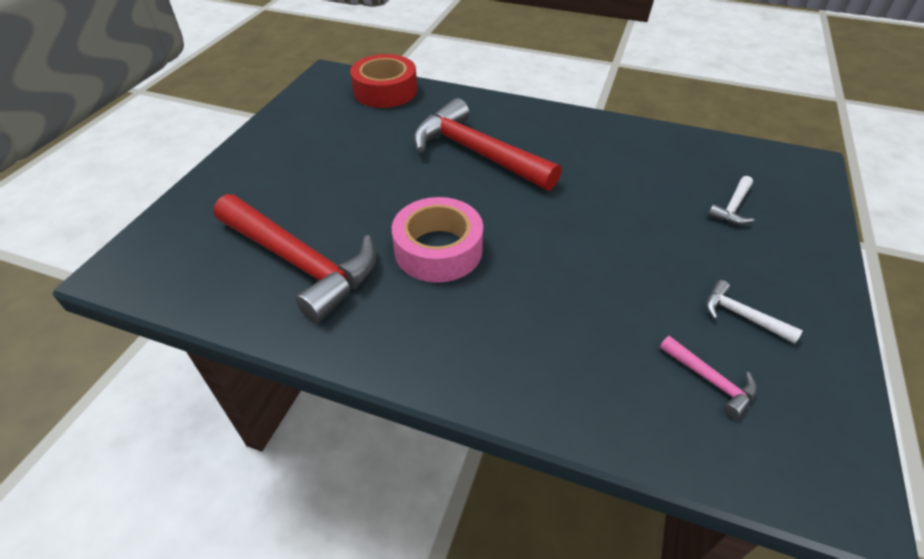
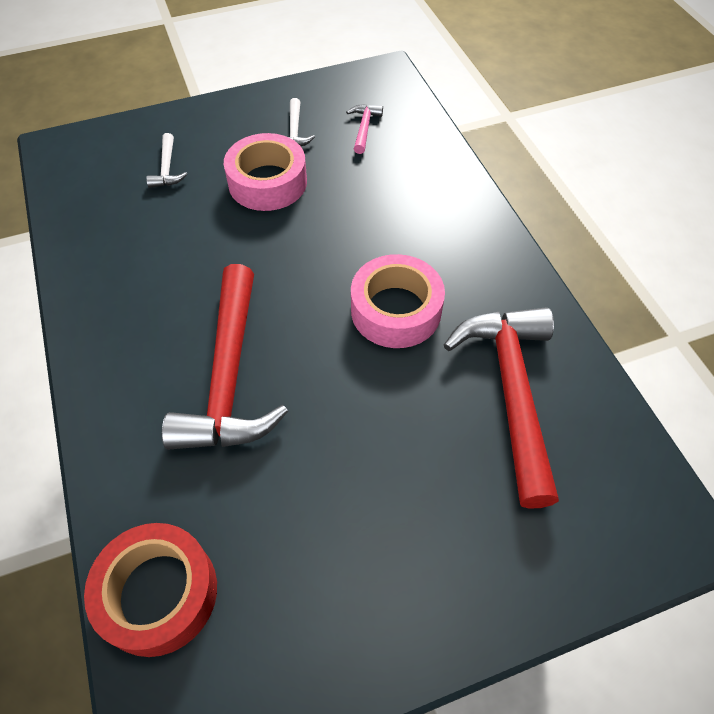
camera: 130 degrees left, 10 degrees up
white hammer [708,176,754,225] -> white hammer turned 90 degrees clockwise [146,133,187,188]
none -> pink tape [224,133,307,211]

